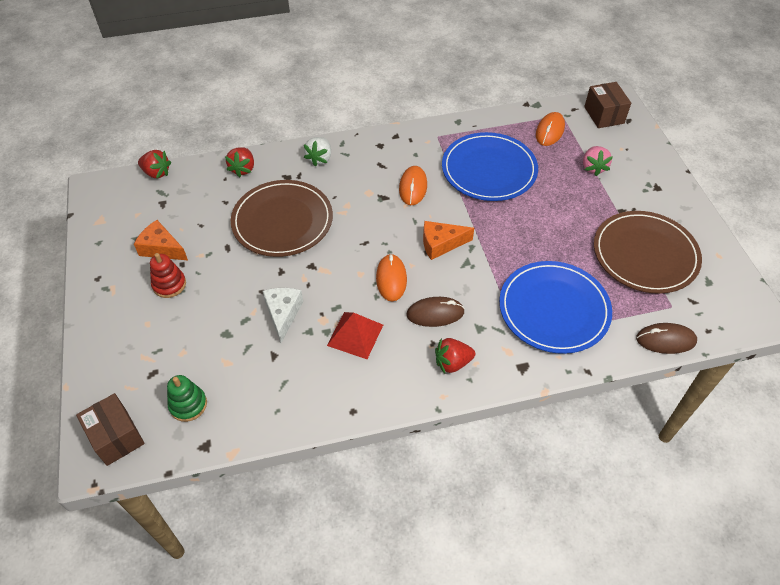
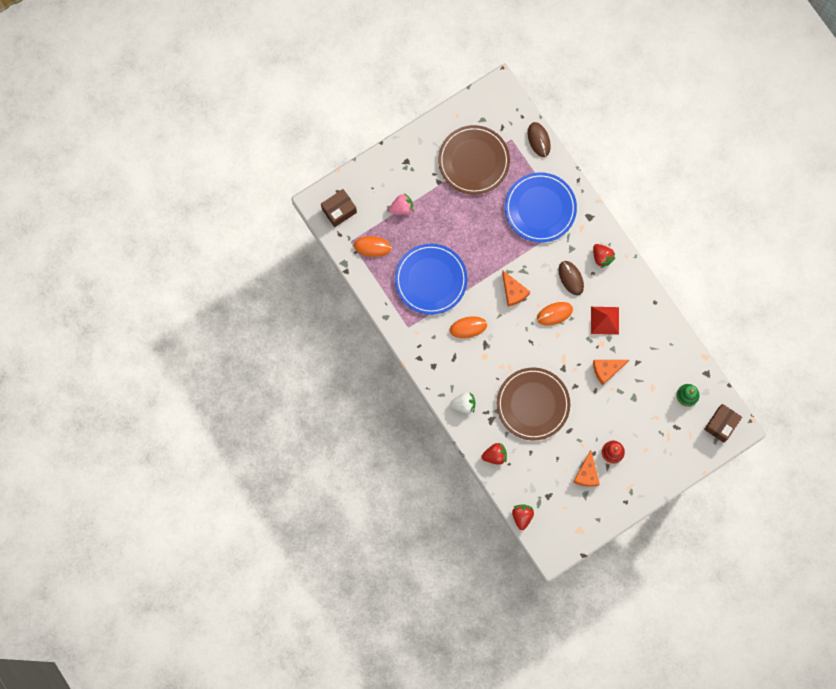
camera: 110 degrees left, 25 degrees up
white cheese [262,288,303,343] -> orange cheese [593,360,629,385]

